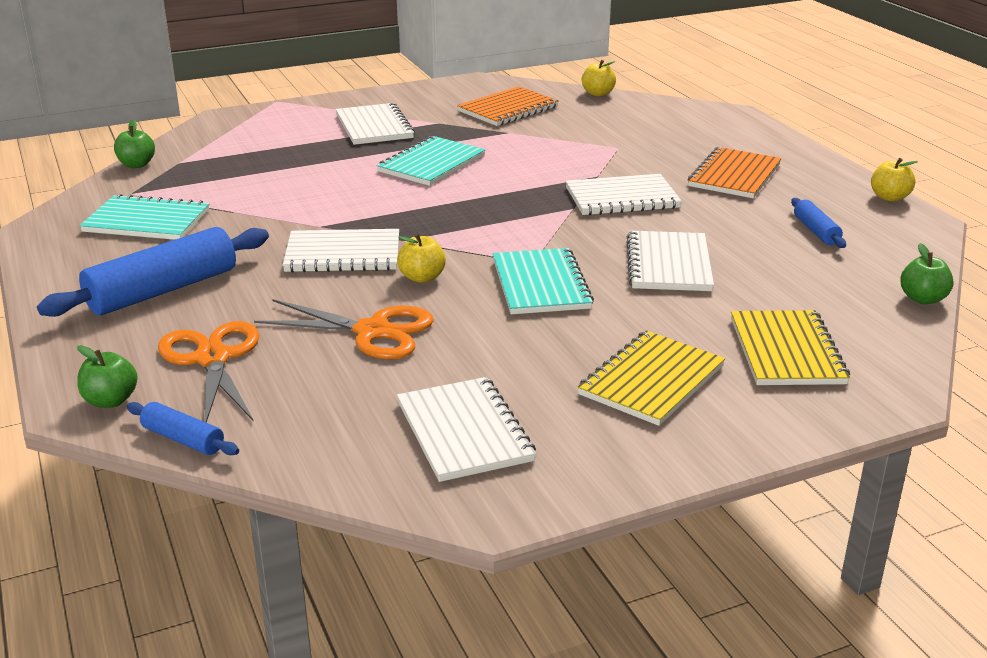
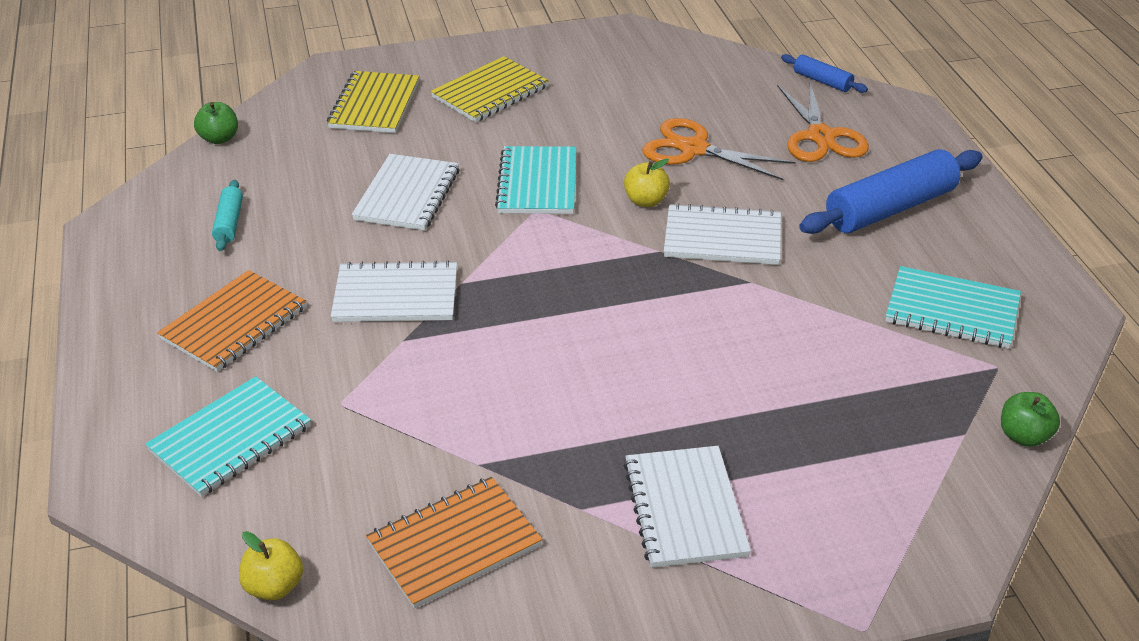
camera: 170 degrees left, 10 degrees up
green apple [77,345,138,408] -> none
turquoise notebook [377,136,485,186] -> turquoise notebook moved to [145,376,311,497]
white notebook [397,377,536,482] -> none
blue rolling pin [791,198,846,248] -> turquoise rolling pin [212,180,243,251]
yellow apple [871,158,918,201] -> none

